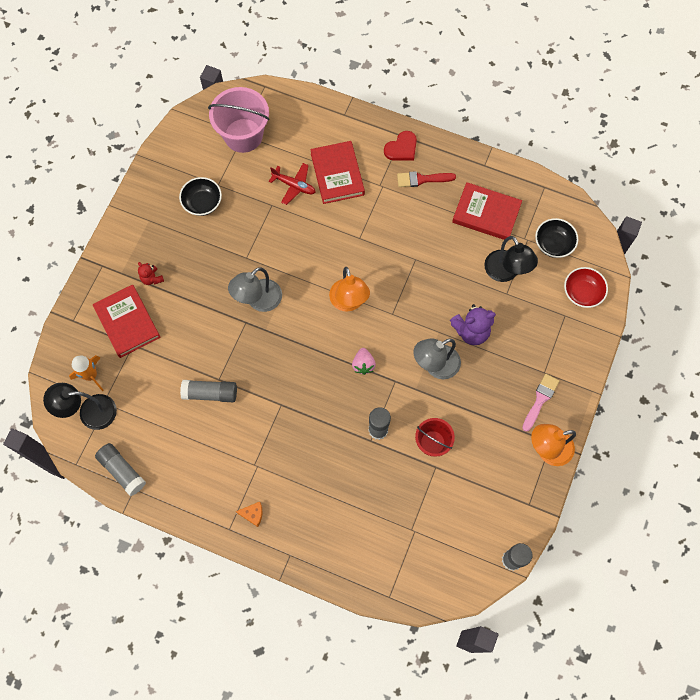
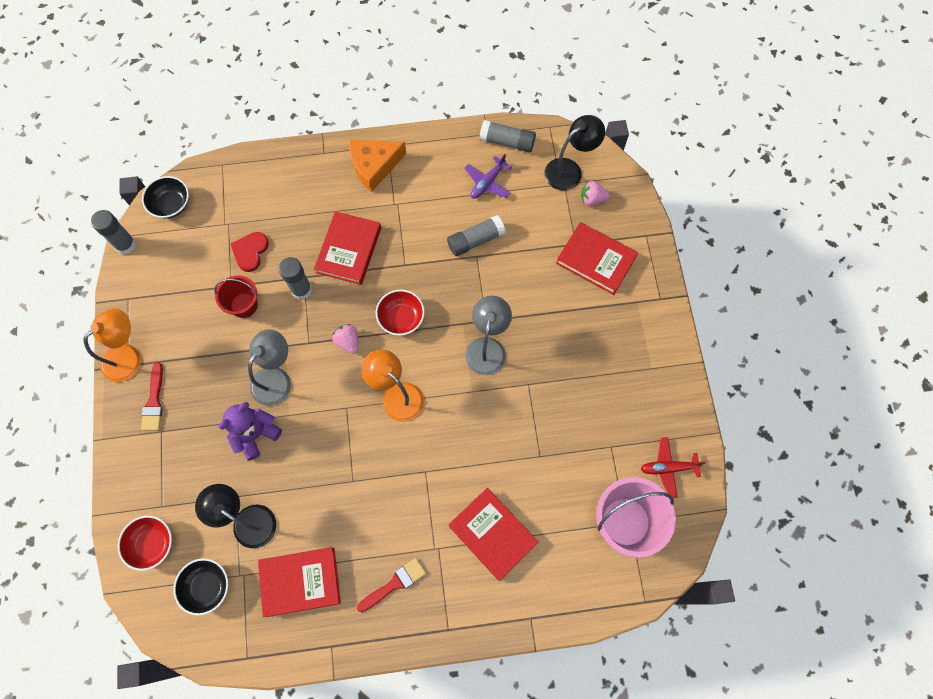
camera: 150 degrees right, 0 degrees up
orange rocket [69,355,103,391] -> pink strawberry [581,181,610,206]
red teddy bear [138,262,164,285] -> none
black bowl [179,177,222,216] -> black bowl moved to [142,176,189,219]
orange cheese [235,502,263,527] -> orange cheese [349,140,406,192], size x2.18
red plane [269,163,316,205] -> red plane moved to [641,437,705,498]
red heart [384,131,417,160] -> red heart moved to [231,232,269,272]
pink brush [522,374,559,432] -> red brush [141,362,163,431]
none -> red book [314,211,381,285]
none -> red bowl [376,290,425,336]
none -> purple plane [464,154,512,199]

